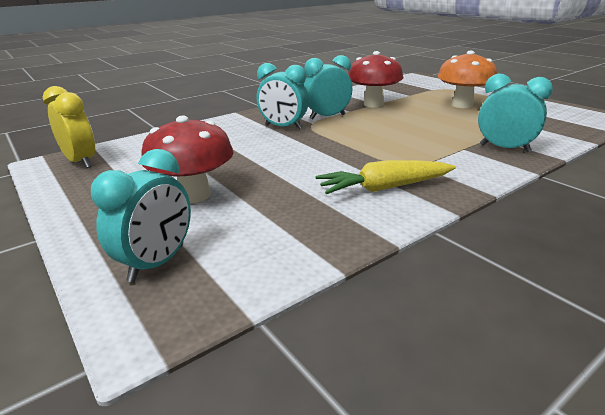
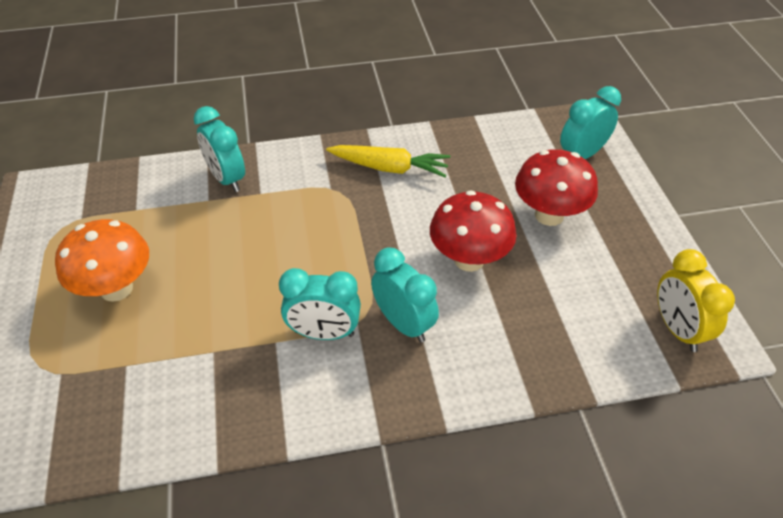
camera: 155 degrees left, 20 degrees up
red mushroom [348,51,403,107] -> red mushroom moved to [430,190,517,272]

